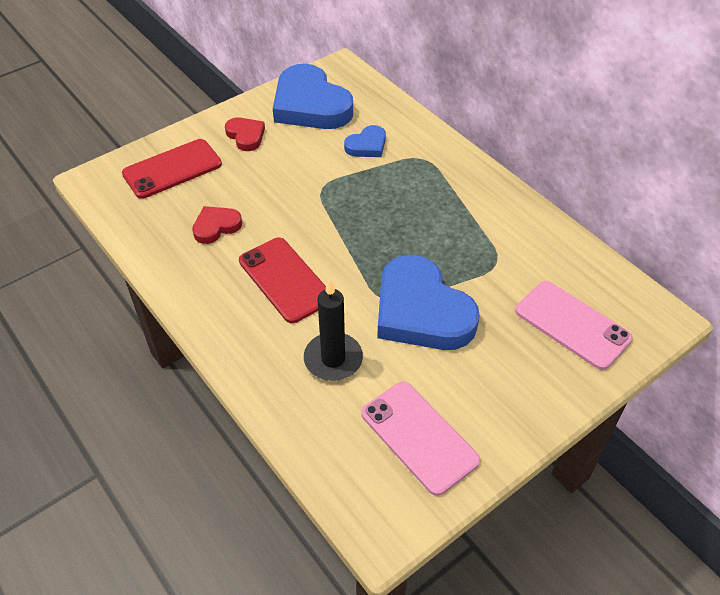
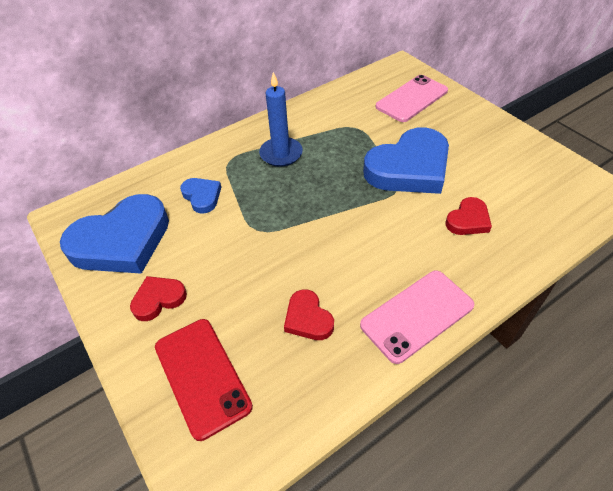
camera: 85 degrees left, 0 degrees up
red phone [239,237,326,323] -> none
black candle [304,279,363,381] -> red heart [446,197,492,235]
pink phone [361,382,480,496] -> pink phone moved to [360,271,474,364]
none -> blue candle [259,72,303,167]

